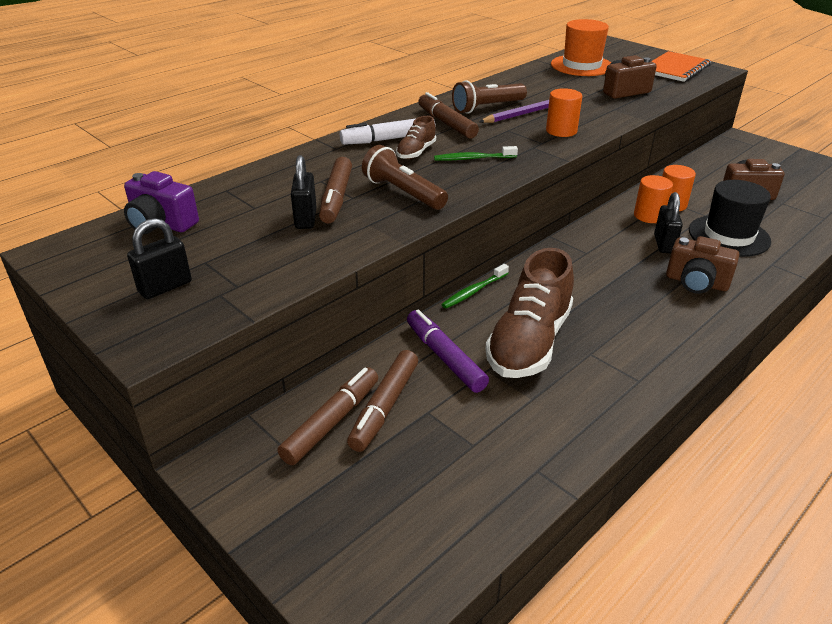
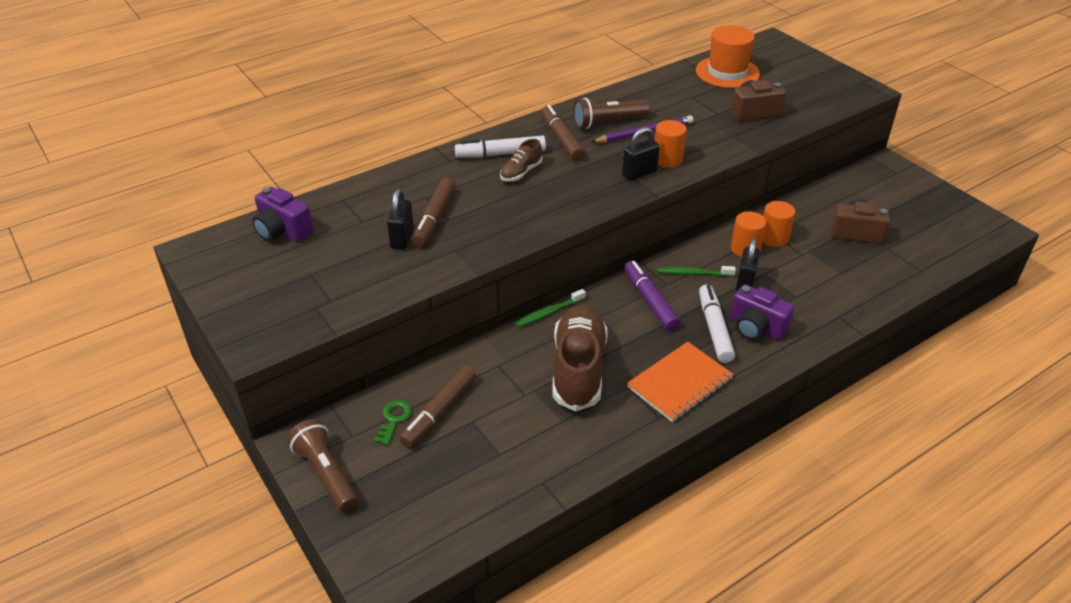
camera: 10 degrees right, 5 degrees up
black padlock [127,218,192,299] -> black padlock moved to [622,127,660,181]
brown marker [278,367,378,465] -> green key [374,400,412,445]
brown flashlight [362,145,448,210] -> brown flashlight moved to [287,419,358,512]
purple marker [407,310,489,393] -> purple marker moved to [624,261,680,331]
green toothbrush [434,146,518,161] -> green toothbrush moved to [657,266,736,277]
brown shoe [485,248,574,378] -> brown shoe turned 150 degrees clockwise [553,304,608,411]
orange notebook [651,51,711,82] -> orange notebook moved to [627,342,734,422]
brown camera [666,236,739,294] -> purple camera [730,284,794,340]
black hat [689,180,771,257] -> none
none -> white marker [699,284,735,363]

